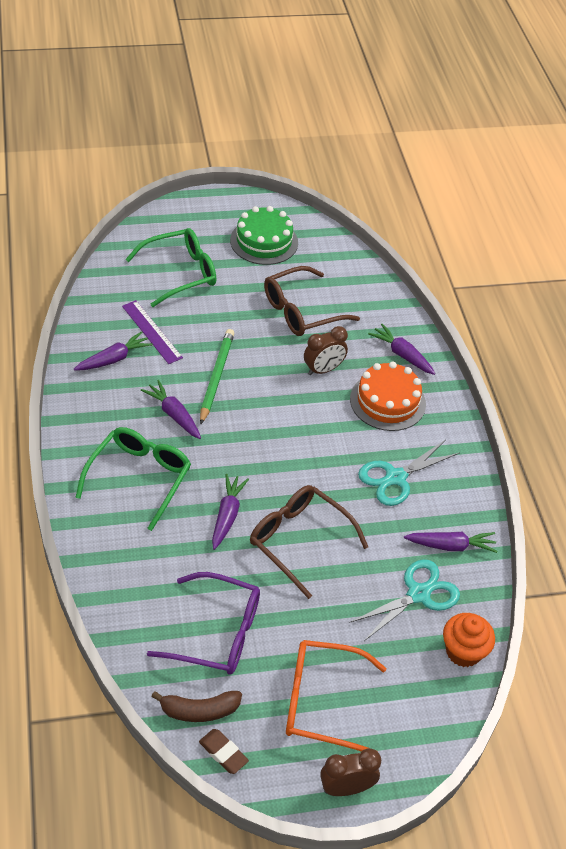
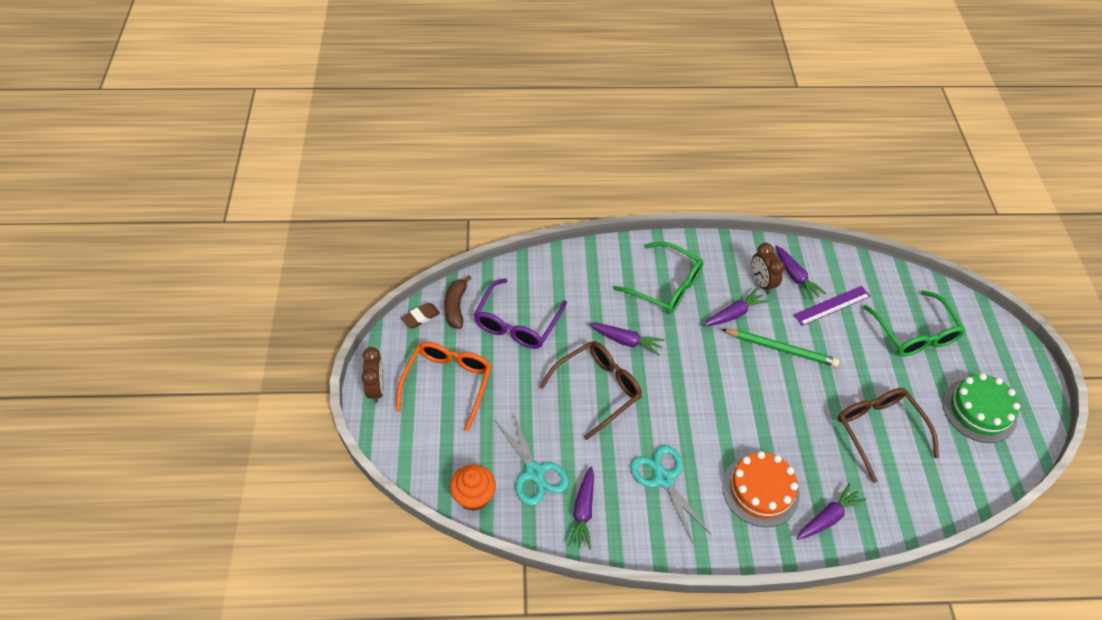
camera: 100 degrees right, 5 degrees up
brown clock [304,326,348,375] -> brown clock moved to [751,243,785,294]

